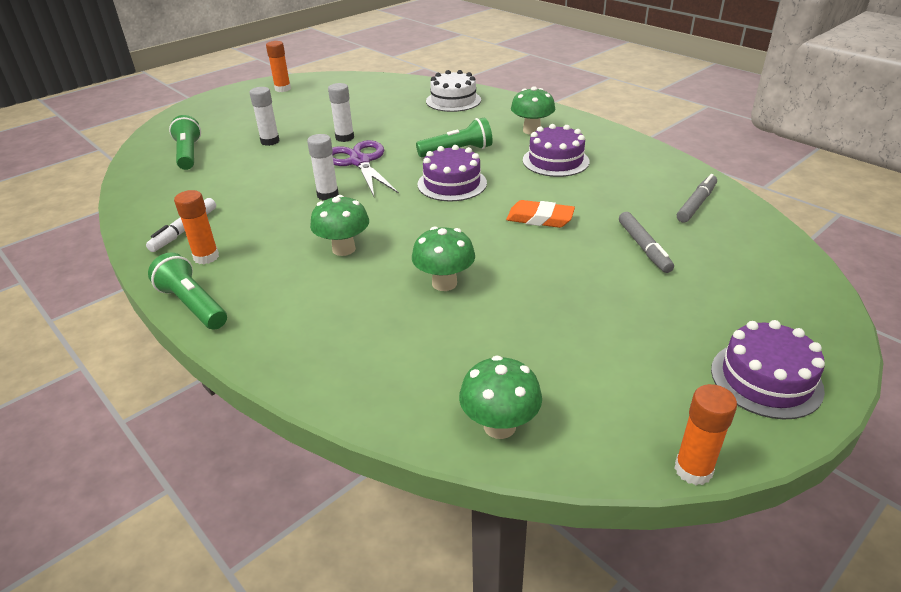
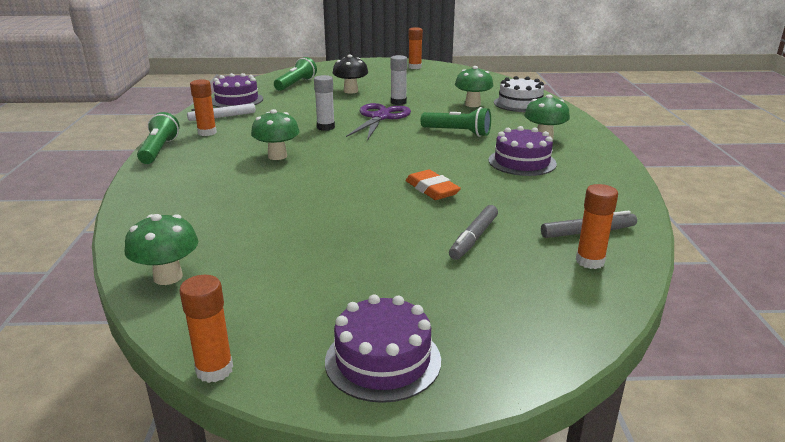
camera: 40 degrees right, 10 degrees down
white glue stick [249,87,280,146] -> black mushroom [333,55,368,94]
green mushroom [412,226,475,291] -> green mushroom moved to [455,66,493,107]
purple cake [418,145,487,201] -> purple cake moved to [212,73,263,108]
none -> orange glue stick [576,184,618,269]

